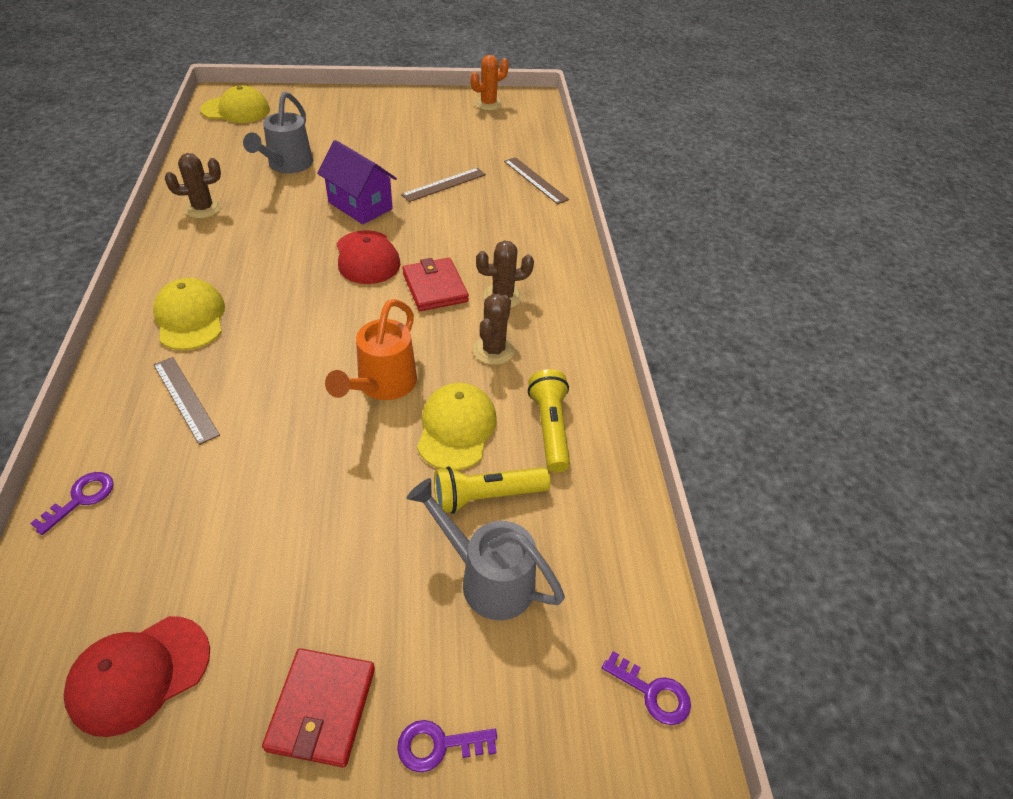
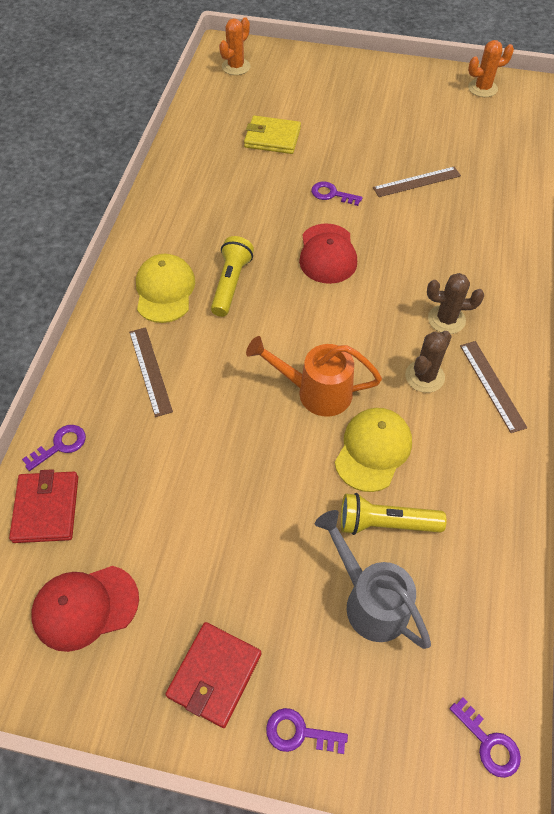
camera: 20 degrees right, 10 degrees up
brown cactus [165,153,222,219] -> none
yellow cap [200,85,270,123] -> orange cactus [219,17,250,75]
grey watering can [243,92,313,173] -> yellow wallet [244,115,301,154]
purple house [317,140,397,224] -> purple key [311,182,363,206]
orange watering can [325,299,417,400] -> orange watering can turned 60 degrees clockwise [246,336,382,417]
red wallet [402,258,469,311] -> red wallet moved to [9,469,78,543]
brown ruler [504,157,569,204] -> brown ruler moved to [460,341,527,433]
yellow flashlight [528,369,570,473] -> yellow flashlight moved to [211,236,254,317]

